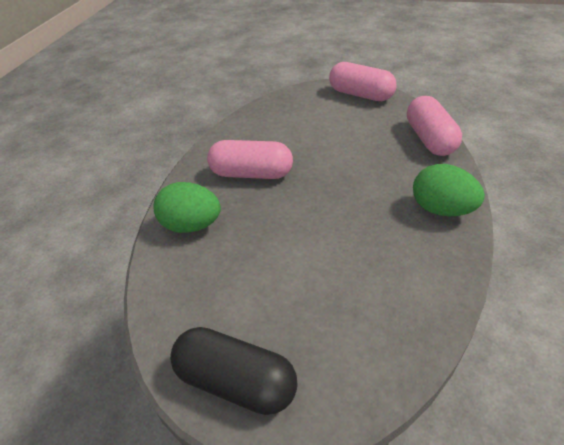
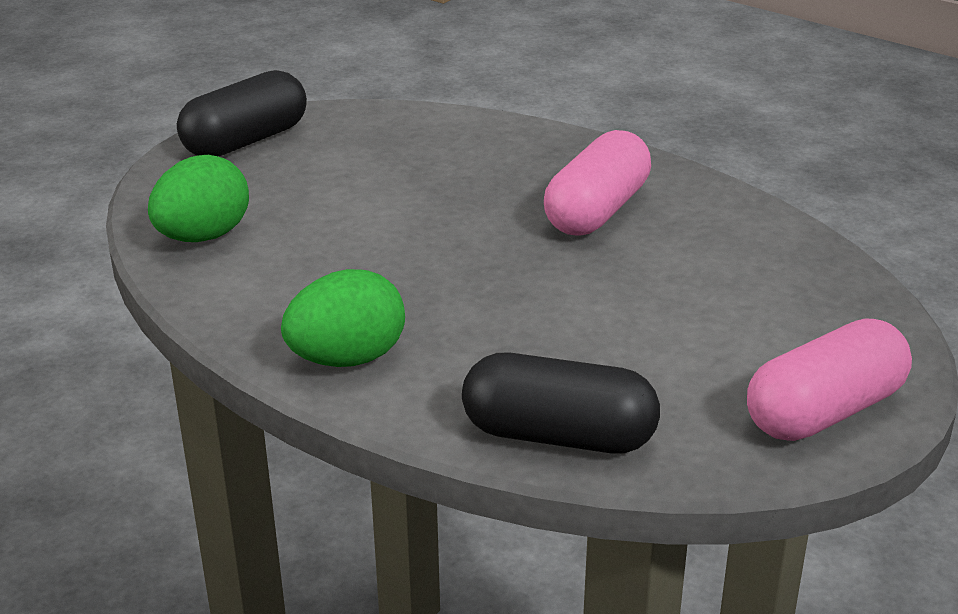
camera: 110 degrees right, 10 degrees down
green egg [153,182,221,233] -> green egg moved to [148,155,249,242]
pink capsule [407,96,462,156] -> black capsule [462,352,660,454]

